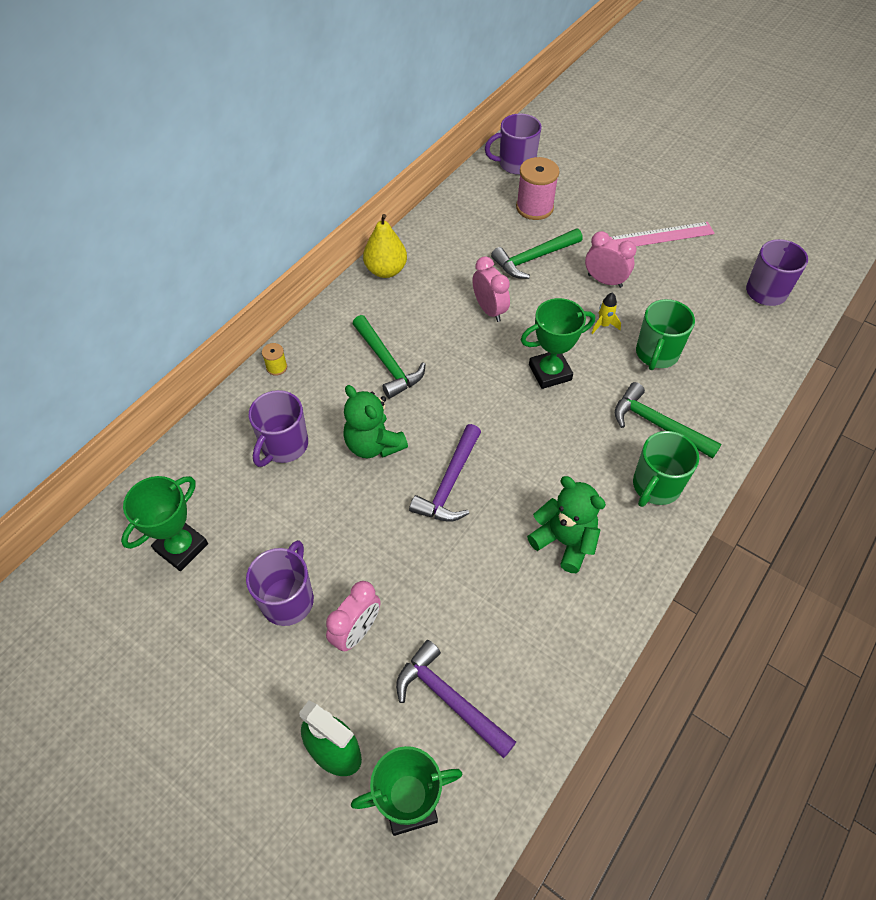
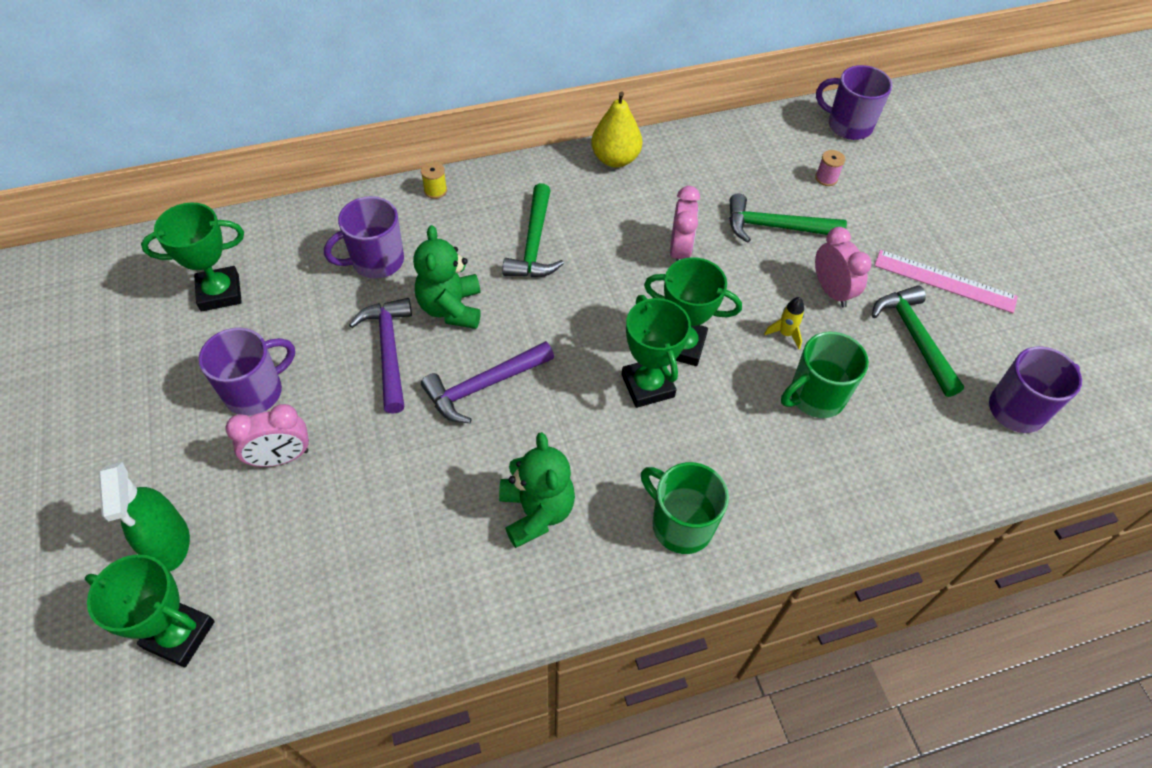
camera: 35 degrees right, 0 degrees up
purple hammer [396,640,516,758] -> purple hammer moved to [349,298,412,414]
pink spool [516,157,560,220] -> pink spool [815,150,845,186], size x0.48
green hammer [615,382,722,459] -> green hammer moved to [872,285,964,397]
green mug [633,431,699,507] -> green mug turned 60 degrees clockwise [641,462,729,554]
none -> green trophy [621,295,691,408]

